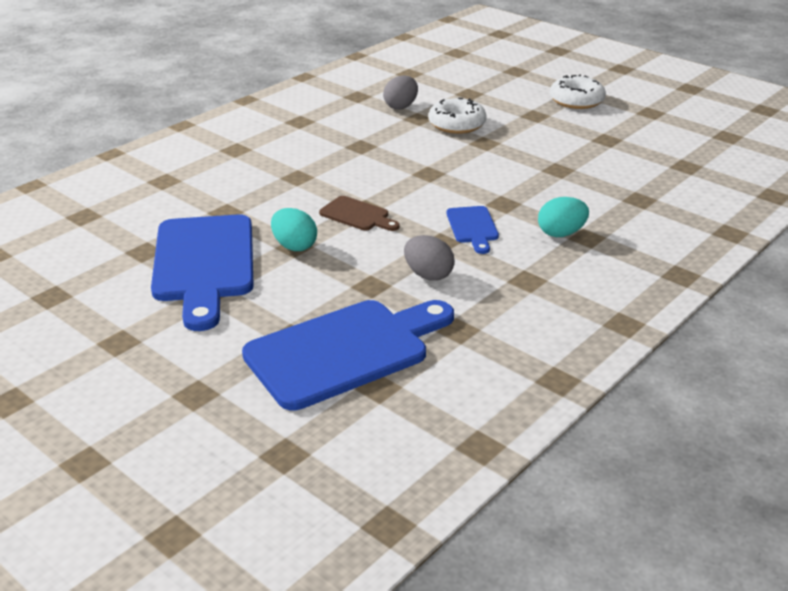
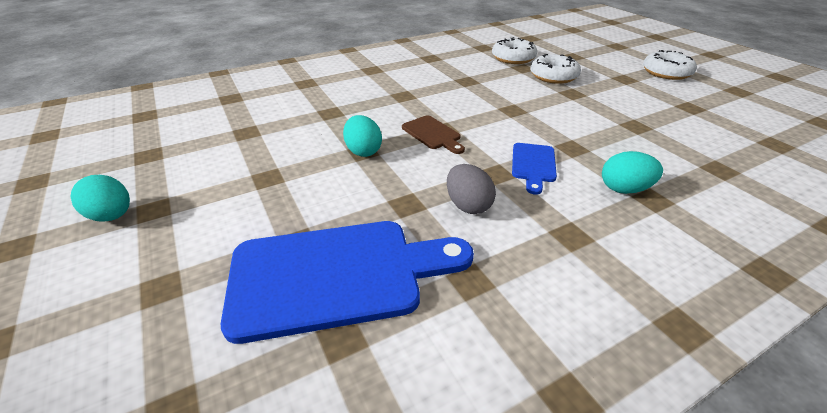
camera: 20 degrees right, 5 degrees up
blue cutting board [151,214,254,331] -> none
grey egg [383,75,418,109] -> white donut [492,37,537,64]
none -> turquoise egg [71,175,130,222]

